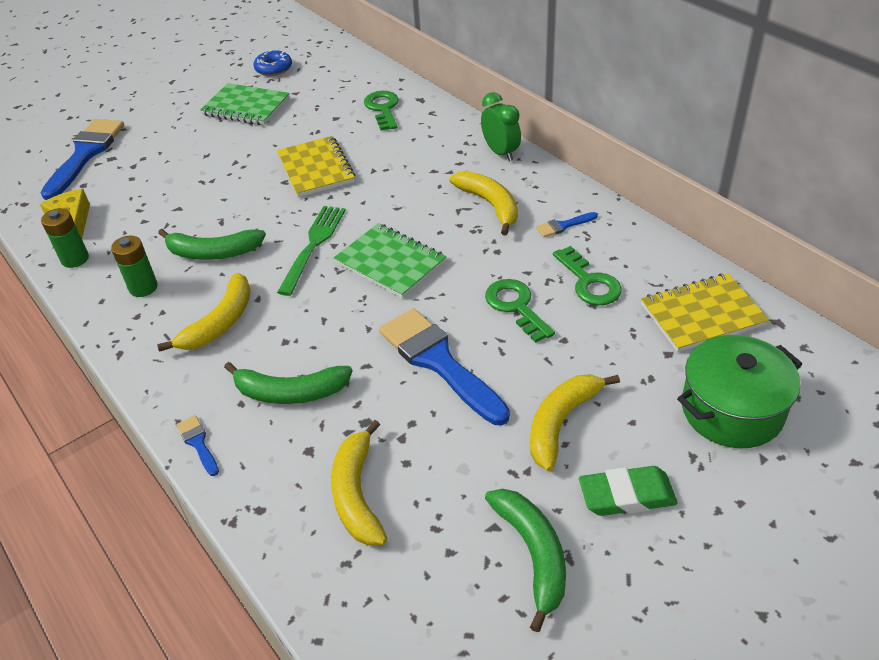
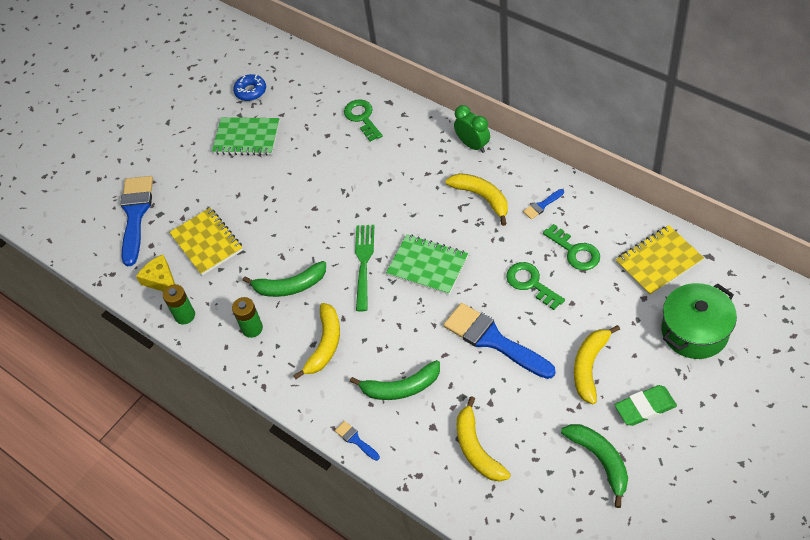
camera: 10 degrees left, 10 degrees up
yellow notebook [277,136,356,197] -> yellow notebook moved to [169,208,243,275]

